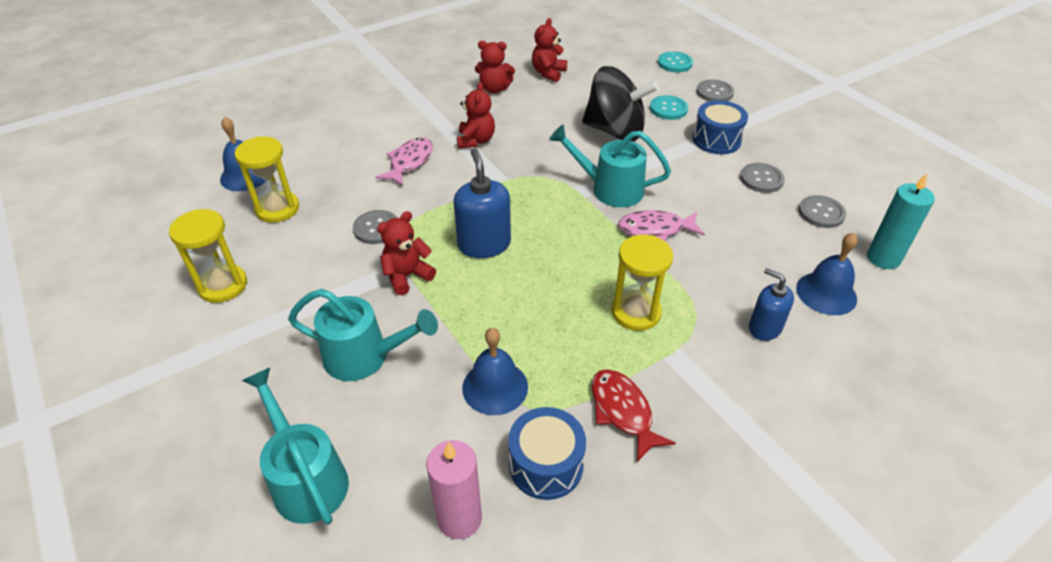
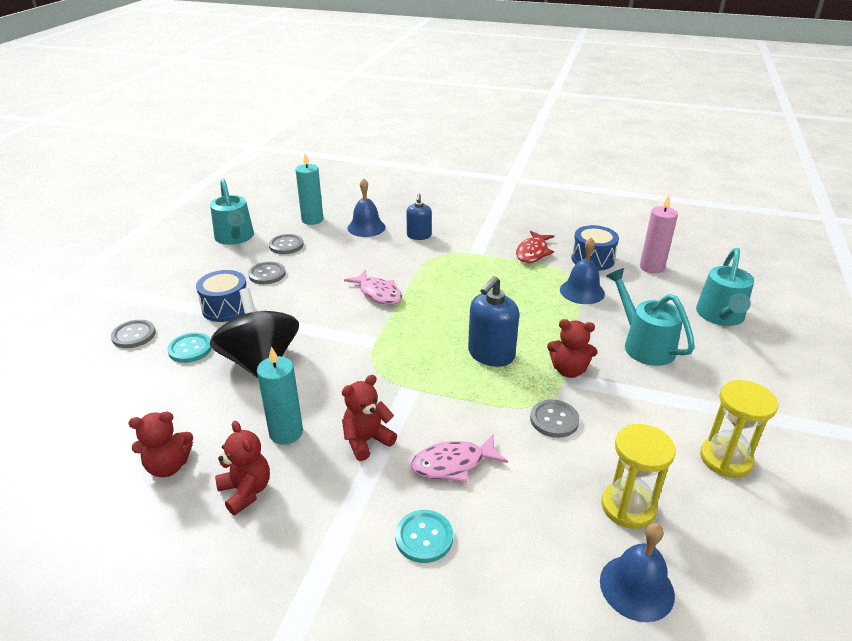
camera: 130 degrees left, 10 degrees down
turquoise watering can [549,125,671,207] -> turquoise watering can moved to [210,179,254,245]
yellow hourglass [611,235,673,331] -> none
turquoise button [658,51,693,72] -> turquoise button moved to [395,510,453,563]
none -> turquoise candle [257,346,303,444]

